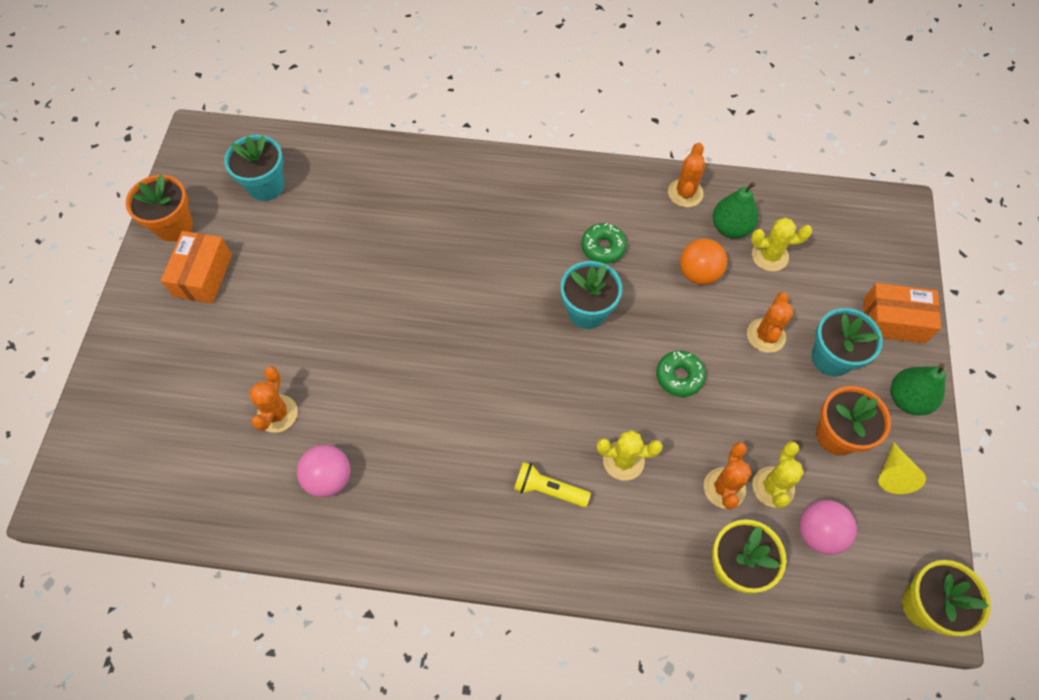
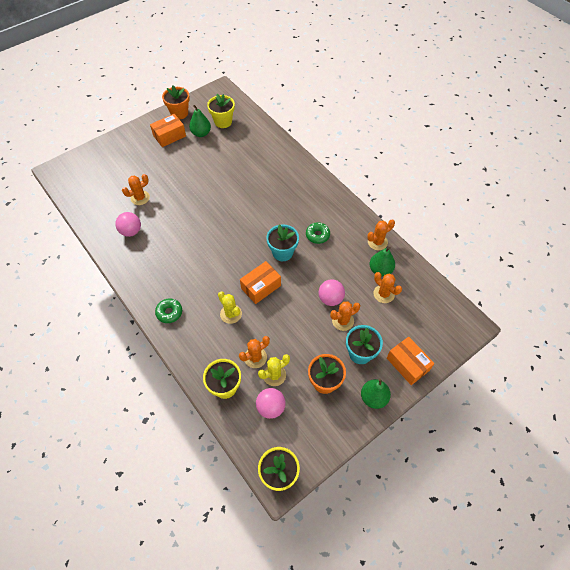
camera: 45 degrees right, 5 degrees down
turquoise flower pot [224,135,284,201] -> yellow flower pot [207,94,235,128]
yellow flashlight [514,462,591,507] -> none
green donut [656,351,706,397] -> green donut moved to [155,298,182,323]
orange ball [680,239,727,285] -> none
yellow cactus [751,218,812,271] -> orange cactus [373,272,402,303]
yellow cone [878,442,926,494] -> none
none -> green pear [189,105,211,137]
none -> orange box [240,261,281,304]
none -> pink ball [318,279,345,306]

